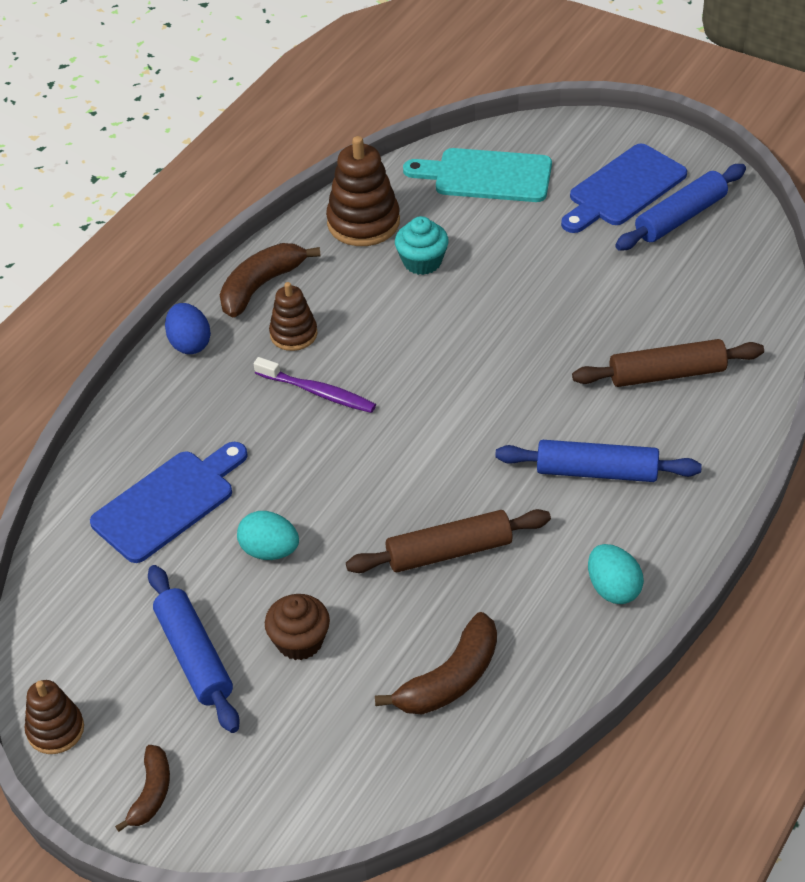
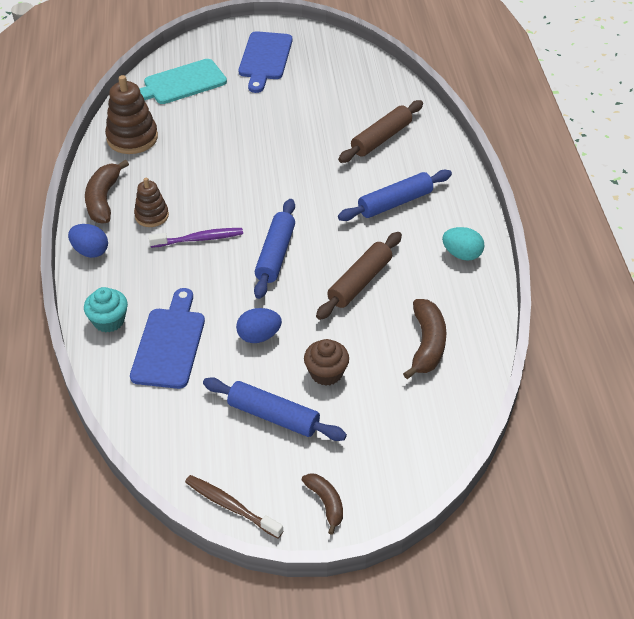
camera: 40 degrees left, 0 degrees up
brown stacking toy [25,680,84,754] -> brown toothbrush [185,475,283,538]
turquoise egg [237,511,299,560] -> blue egg [236,308,282,343]
turquoise cupcake [395,216,448,275] -> turquoise cupcake moved to [84,287,128,333]
blue rolling pin [615,164,746,251] -> blue rolling pin moved to [254,199,295,299]

